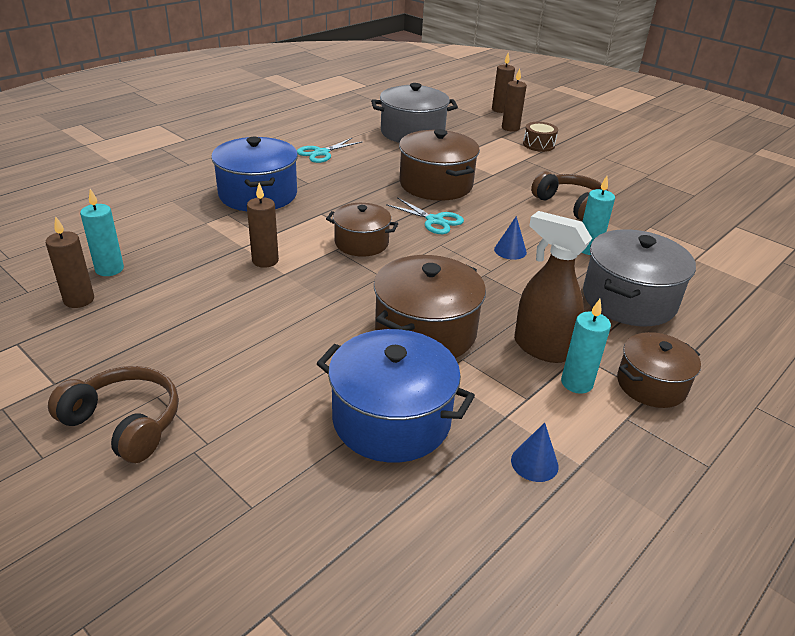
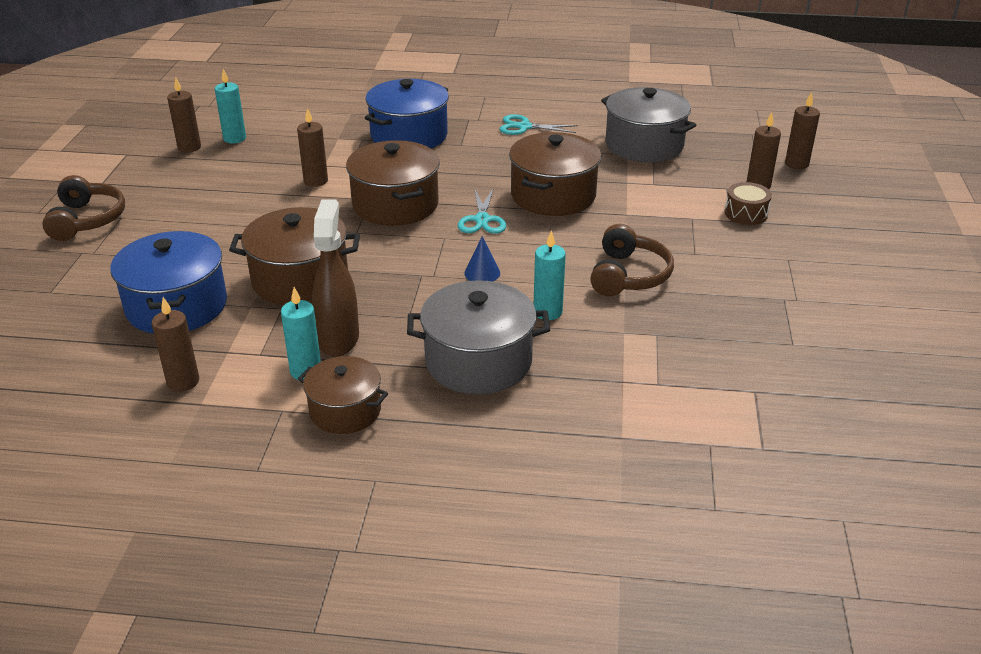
camera: 55 degrees right, 0 degrees up
brown pot [326,203,398,257] -> brown pot [346,140,440,226], size x1.58
blue cone [511,423,559,482] -> brown candle [152,297,199,392]

